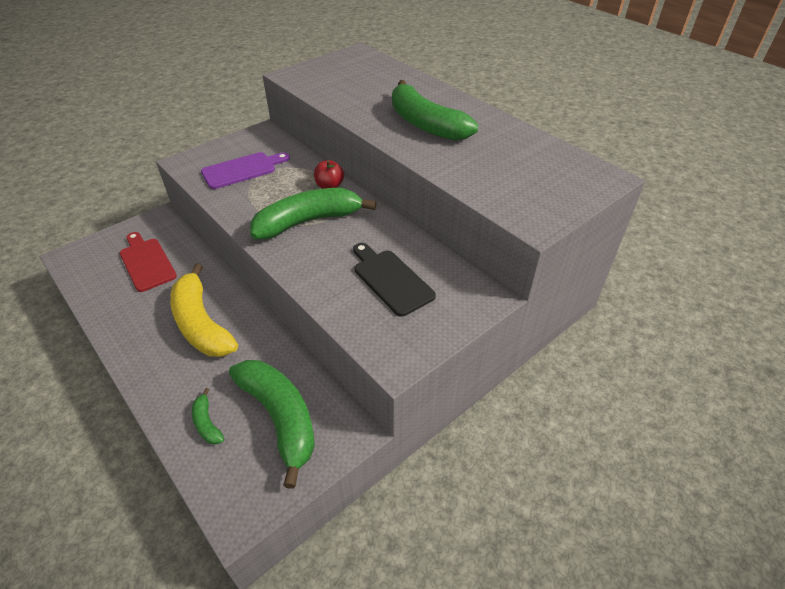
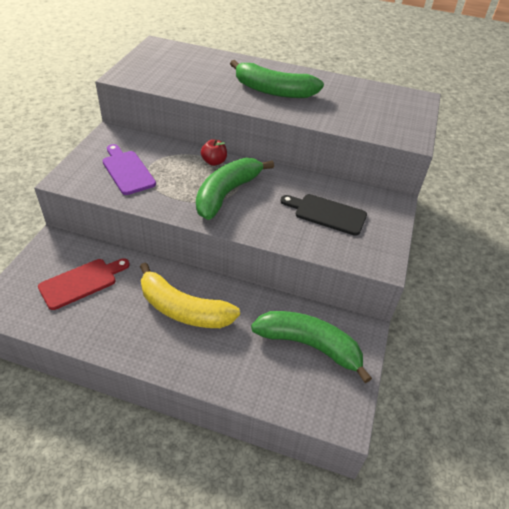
camera: 35 degrees left, 0 degrees up
red cutting board [120,232,177,292] -> red cutting board turned 120 degrees clockwise [38,258,130,310]
green banana [192,388,224,445] -> none
purple cutting board [201,152,290,189] -> purple cutting board turned 60 degrees counterclockwise [102,144,156,195]

